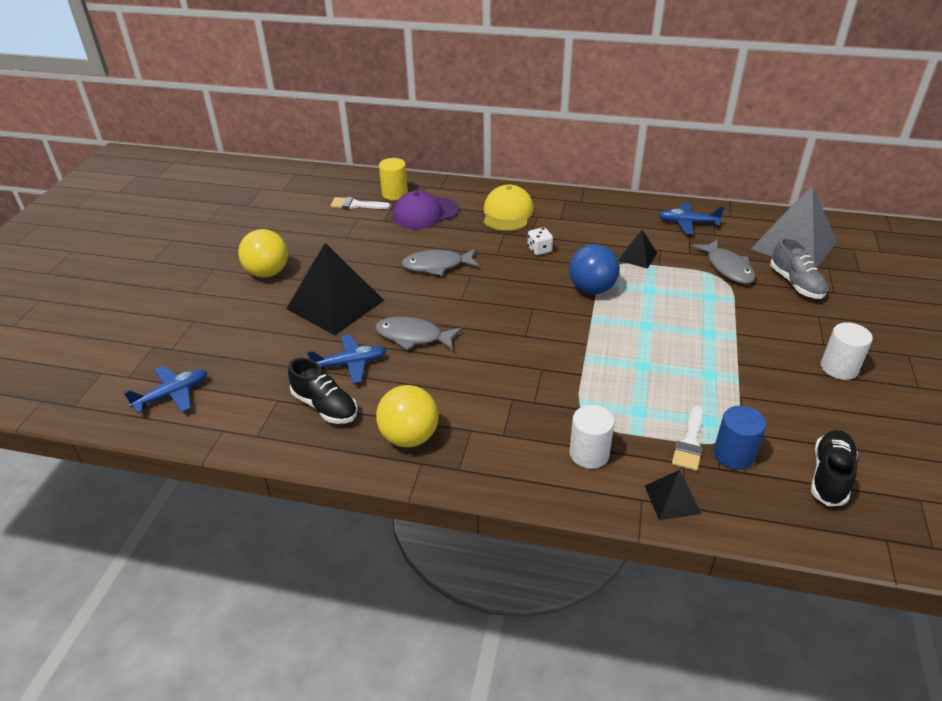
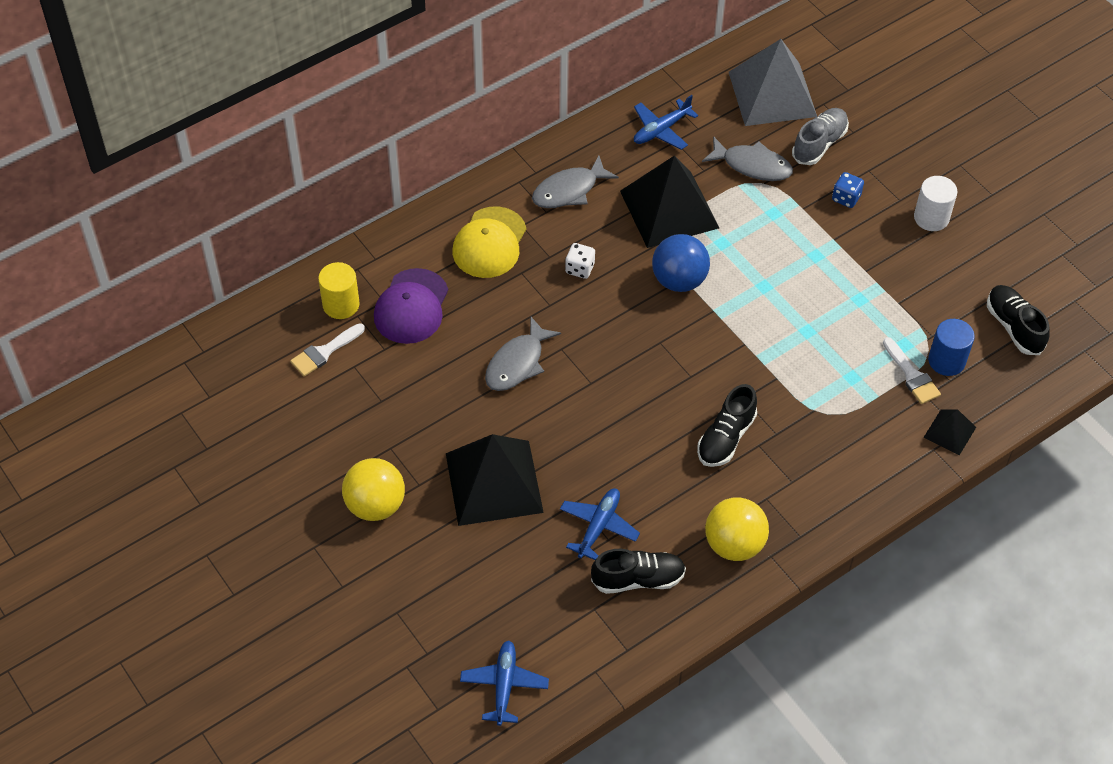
camera: 50 degrees left, 15 degrees up
grey fish [375,316,462,351] -> grey fish moved to [532,156,619,208]
yellow cap [484,185,534,231] -> yellow cap turned 120 degrees counterclockwise [453,206,527,278]
white cylinder [569,405,615,469] -> none
black pyramid [618,230,657,269] -> black pyramid [620,155,719,248], size x2.12
grey shoe [770,238,828,299] -> grey shoe turned 75 degrees counterclockwise [792,108,849,165]
none -> black shoe [697,384,757,467]
none -> blue dice [832,172,864,208]

